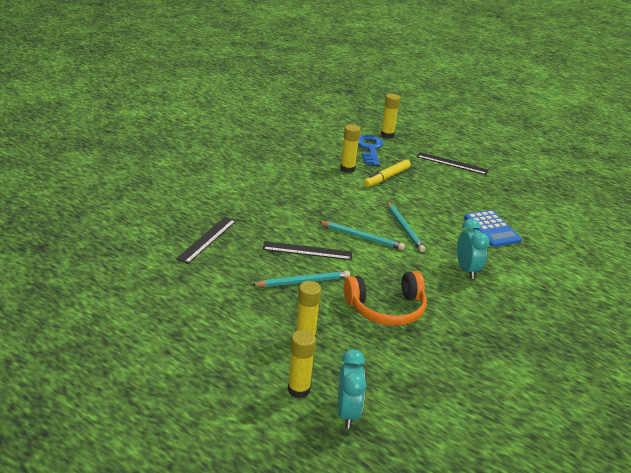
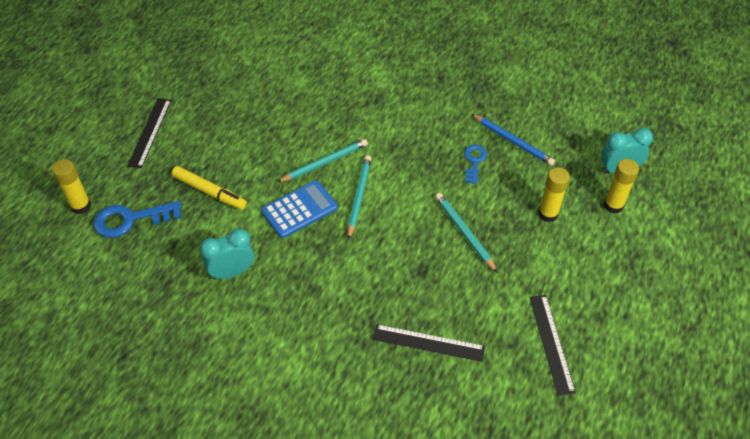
camera: 100 degrees left, 20 degrees up
black ruler [262,241,352,260] -> black ruler moved to [529,295,576,396]
yellow glue stick [340,124,360,173] -> none
orange headphones [344,271,427,326] -> blue key [464,145,487,184]
turquoise clock [457,219,489,279] -> turquoise clock moved to [200,228,254,280]
blue calculator [464,210,522,247] -> blue calculator moved to [261,180,338,238]
none -> blue pencil [472,114,555,166]

